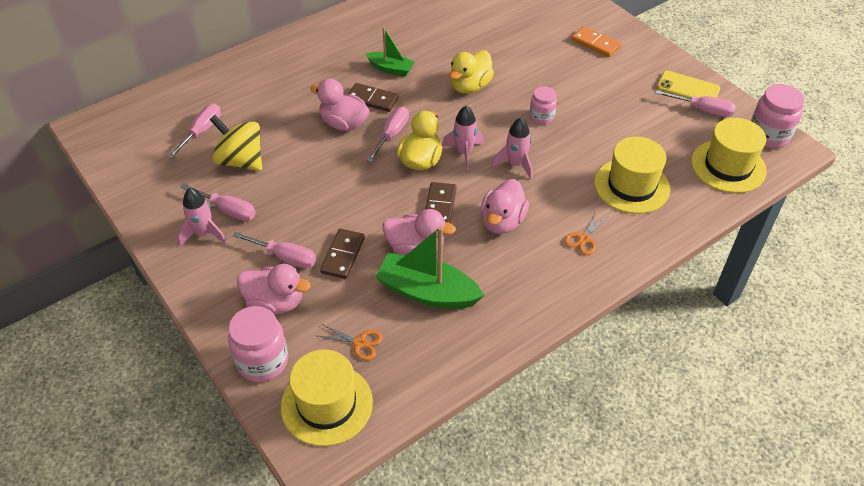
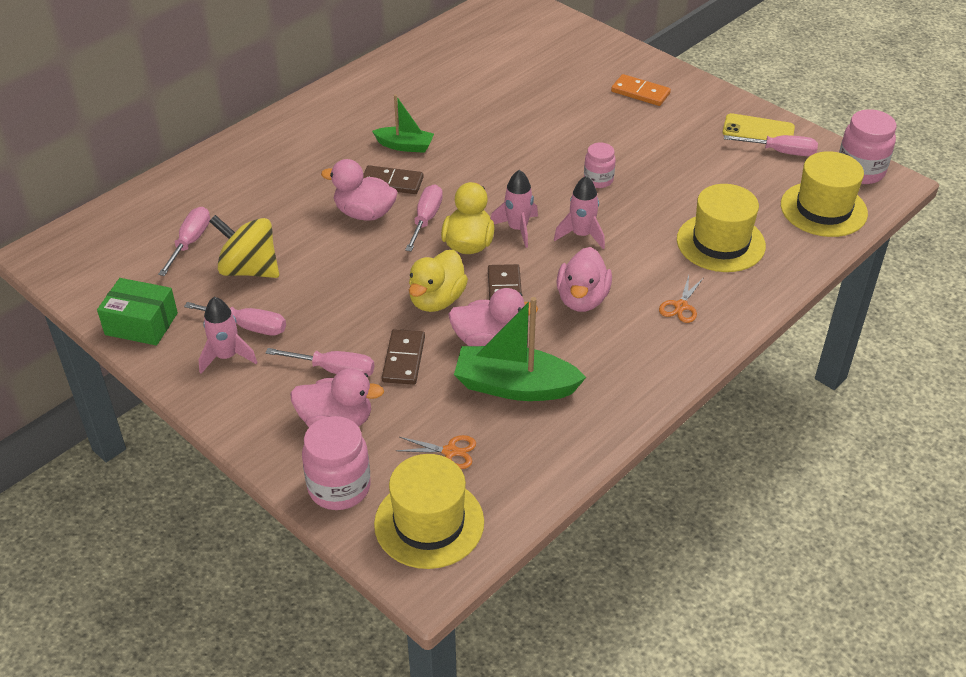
camera: 10 degrees left, 5 degrees down
yellow duck [449,50,494,94] -> yellow duck moved to [409,250,468,312]
none -> green box [97,278,178,346]

